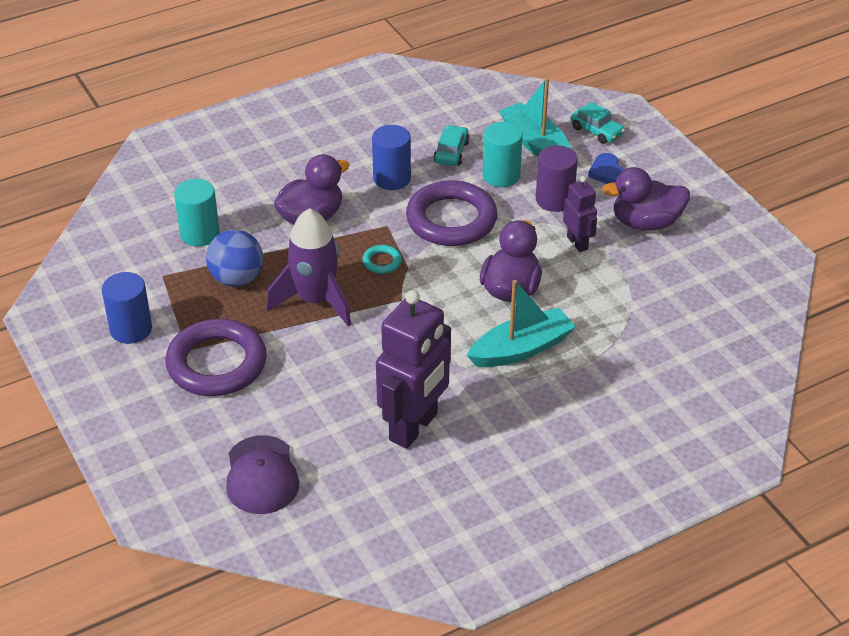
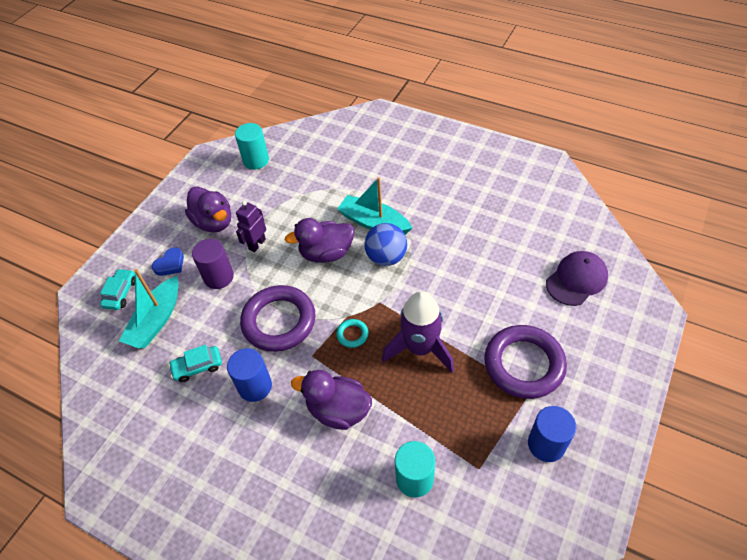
camera: 120 degrees left, 10 degrees up
blue ball [206,230,263,287] -> blue ball moved to [364,223,407,266]
purple robot [376,290,451,449] -> none
turquoise cylinder [483,122,522,187] -> turquoise cylinder moved to [235,123,269,170]

